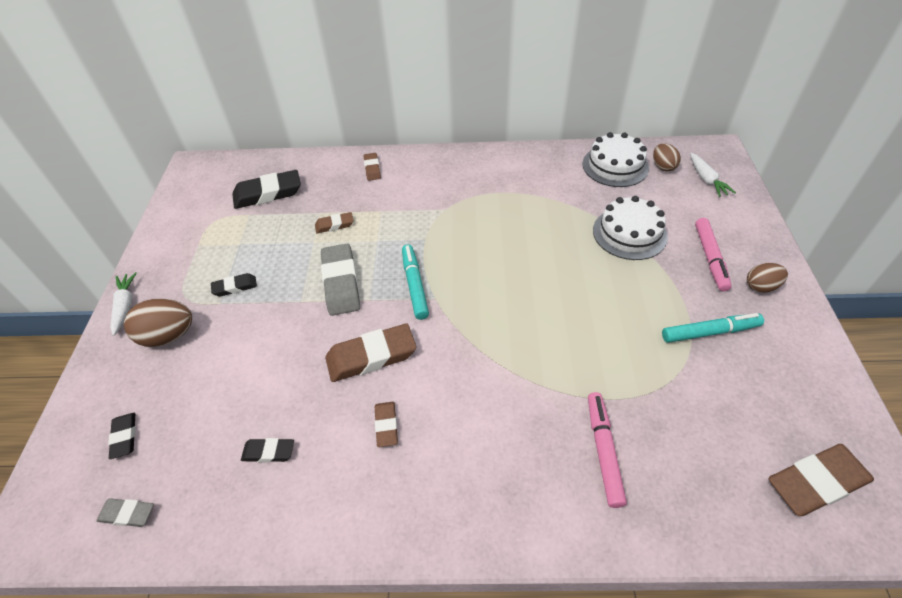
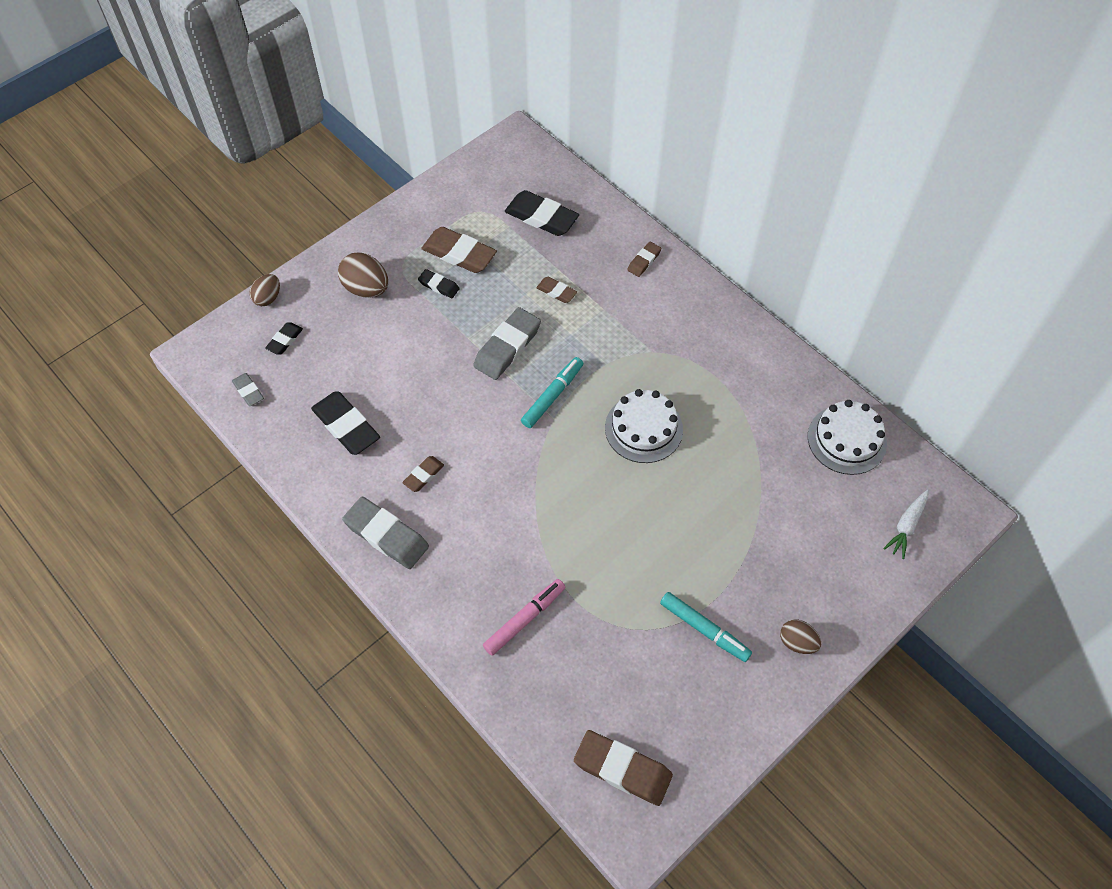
camera: 45 degrees right, 10 degrees up
white carrot [110,272,137,336] -> none
black eraser [241,438,294,462] -> black eraser [311,391,380,455], size x1.88
brown eraser [325,324,416,382] -> brown eraser moved to [421,227,497,273]
white cake [593,196,668,260] -> white cake moved to [605,389,683,463]
brown egg [653,143,681,171] -> brown egg moved to [249,274,280,306]
pink marker [695,218,732,291] -> none
none -> grey eraser [342,497,429,569]

